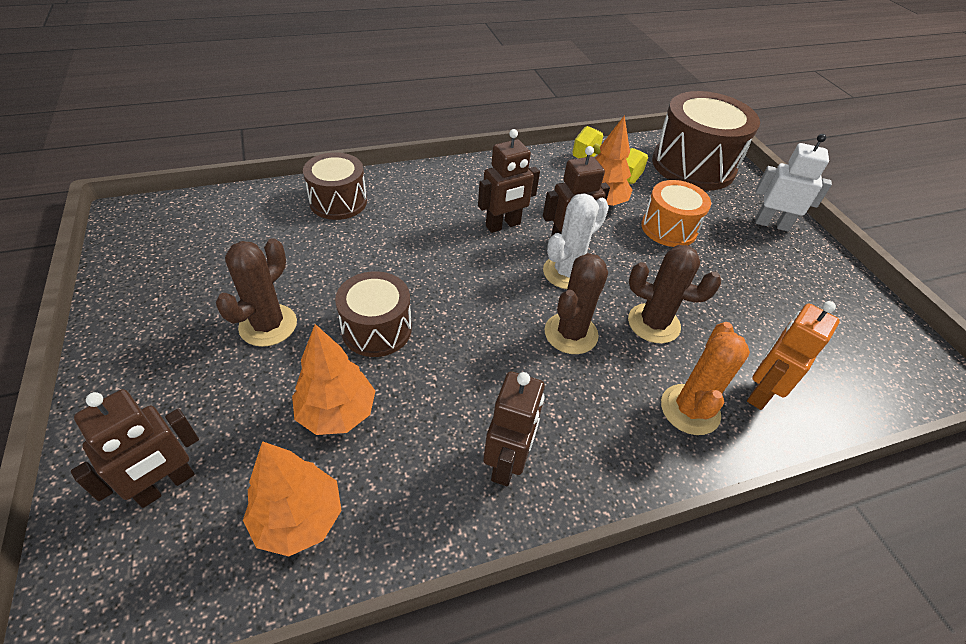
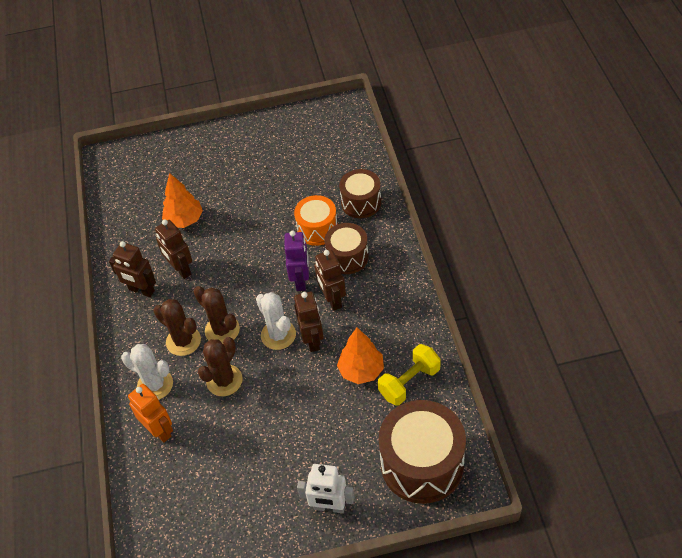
camera: 105 degrees right, 5 degrees up
brown robot [71,389,199,508] -> brown robot moved to [155,219,192,279]
brown cactus [216,238,297,347] -> brown cactus moved to [153,299,201,356]
orange tree [243,441,342,556] -> none
brown drum [335,271,412,357] -> brown drum moved to [324,223,369,274]
orange drum [641,180,711,247] -> orange drum moved to [294,195,338,246]
orange cactus [661,322,750,435] -> white cactus [121,344,173,400]
white robot [756,134,832,232] -> white robot turned 75 degrees clockwise [297,464,354,513]
none -> purple robot [285,230,309,291]

